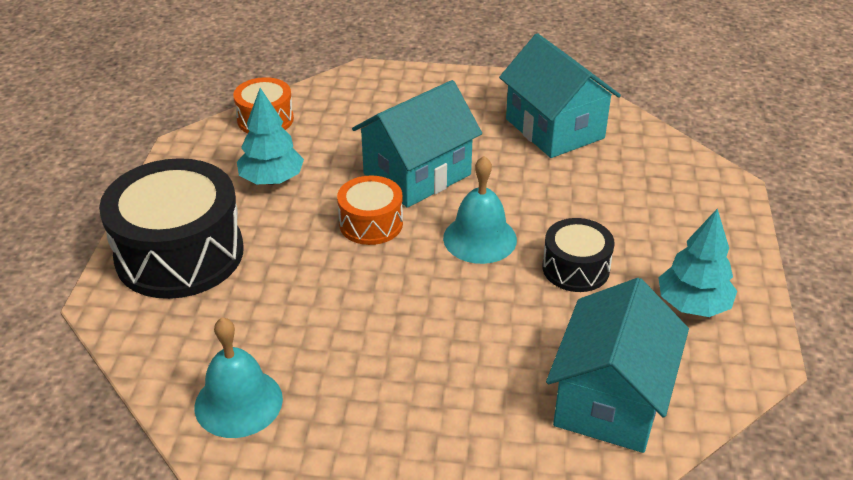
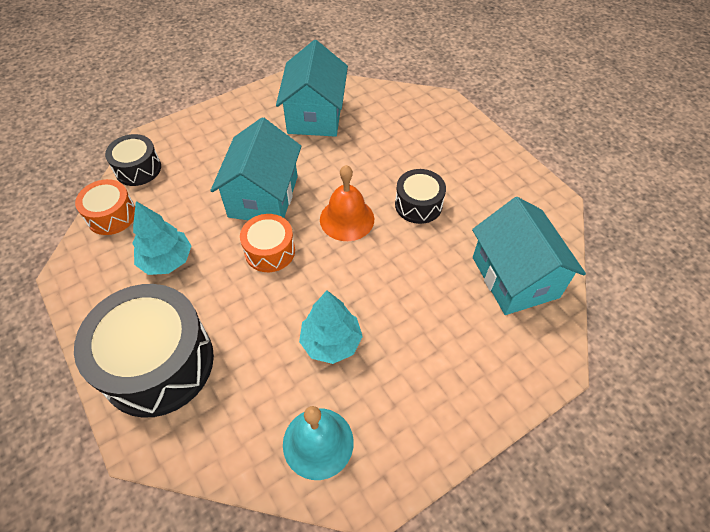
camera: 40 degrees left, 15 degrees up
turquoise bell [443,156,517,264] -> orange bell [320,165,374,241]
turquoise house [499,33,621,158] -> turquoise house turned 75 degrees clockwise [276,40,348,137]
turquoise tree [659,208,737,317] -> turquoise tree moved to [299,291,363,364]
none -> black drum [105,134,161,186]

